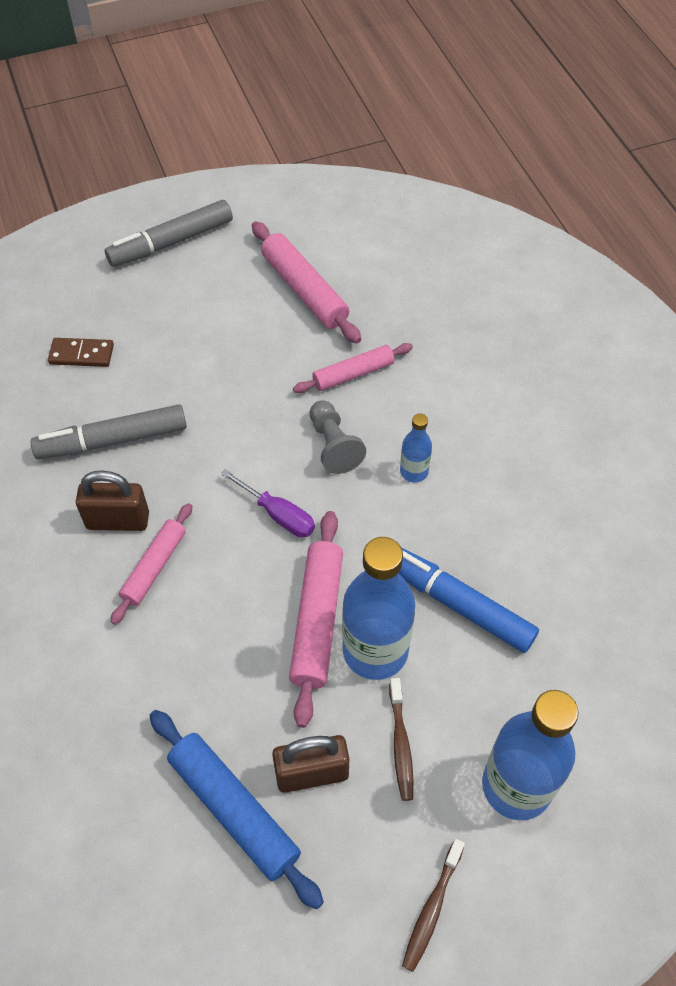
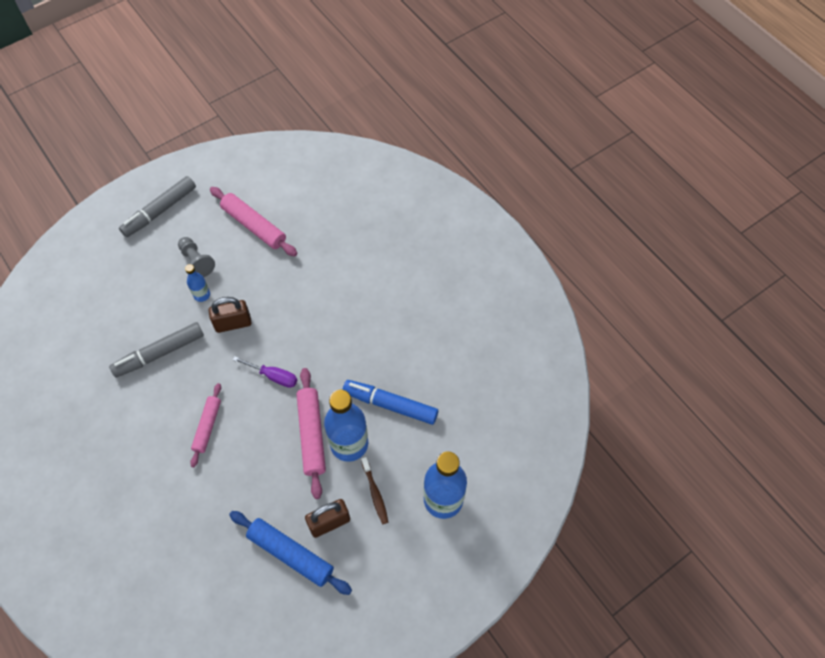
camera: 15 degrees left, 5 degrees up
brown domino [48,338,114,367] -> none
brown padlock [76,470,149,531] -> brown padlock moved to [209,297,252,333]
pink rolling pin [293,343,413,393] -> none
grey pawn [310,400,366,474] -> grey pawn moved to [178,237,215,277]
blue bottle [400,413,432,482] -> blue bottle moved to [185,264,210,302]
brown toothbrush [402,839,465,972] -> none

